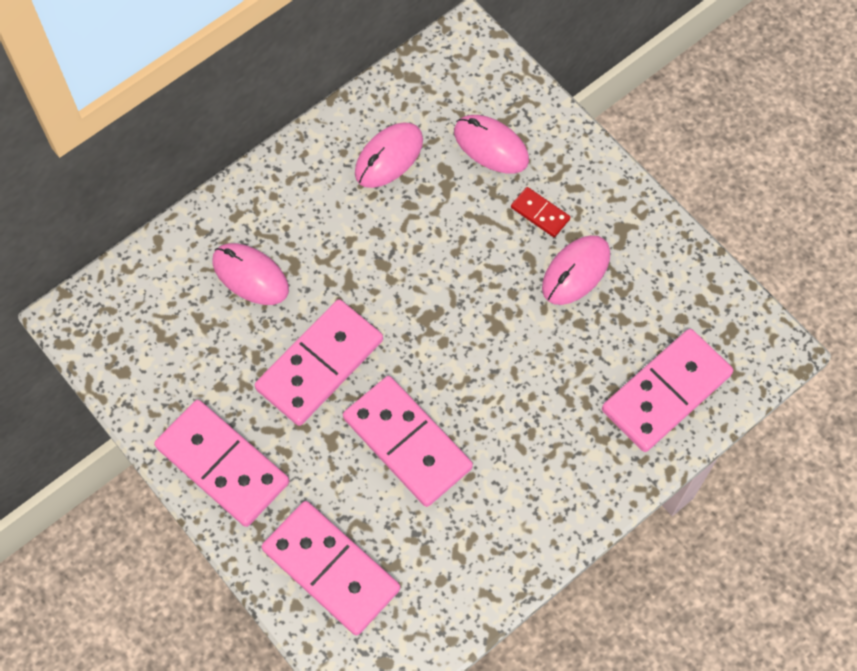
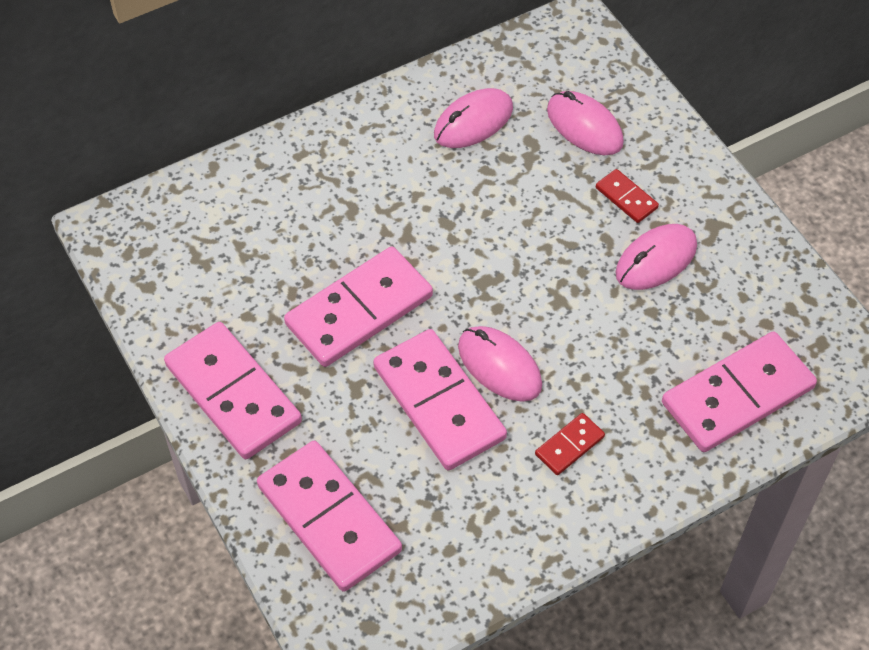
camera: 10 degrees right, 10 degrees down
pink mouse [212,243,289,305] -> pink mouse moved to [458,326,542,402]
none -> red domino [535,413,605,475]

